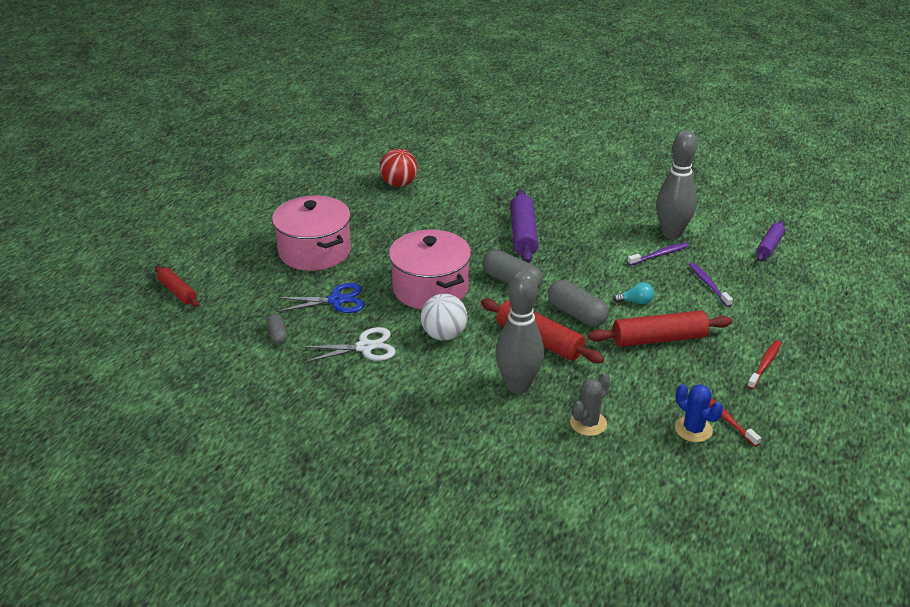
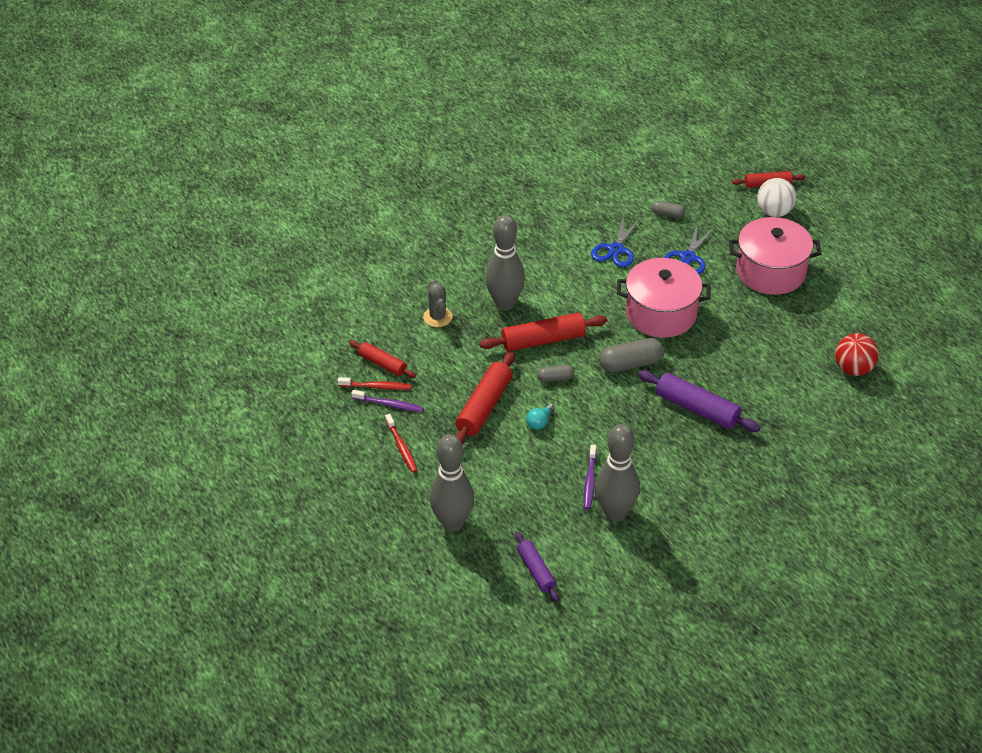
camera: 125 degrees right, 10 degrees up
white scissors [301,327,396,363] -> blue scissors [591,215,641,267]
white ball [421,294,467,340] -> white ball moved to [757,178,796,217]
grey capsule [548,280,609,327] -> grey capsule [537,365,574,382], size x0.56
blue cactus [675,384,723,442] -> red rolling pin [349,341,416,378]
purple toothbrush [689,262,733,307] -> purple toothbrush moved to [351,390,424,412]
none -> grey bowling pin [430,434,474,532]

